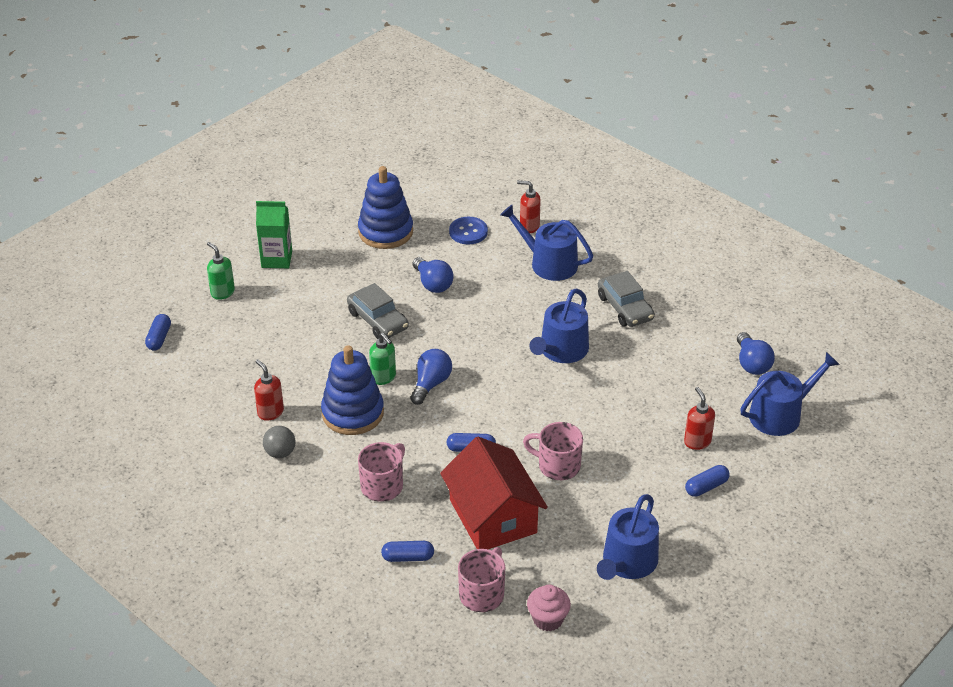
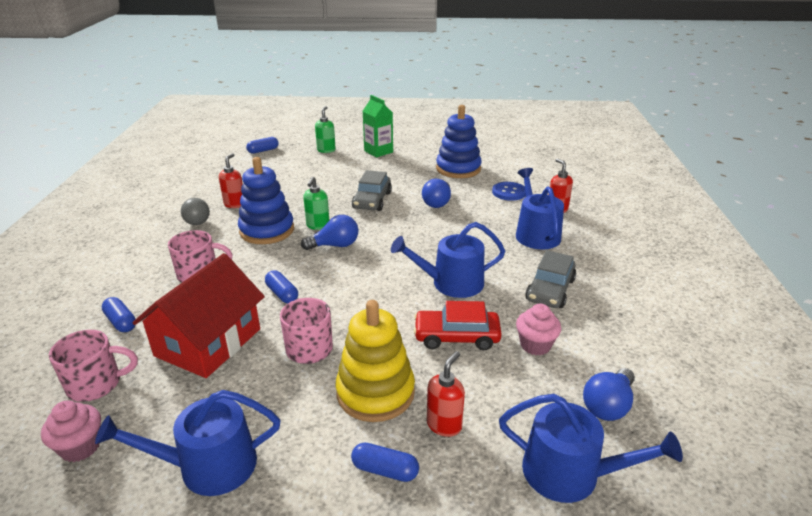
camera: 50 degrees right, 10 degrees down
none -> yellow stacking toy [336,300,415,422]
none -> red car [414,301,502,350]
none -> pink cupcake [516,304,561,355]

